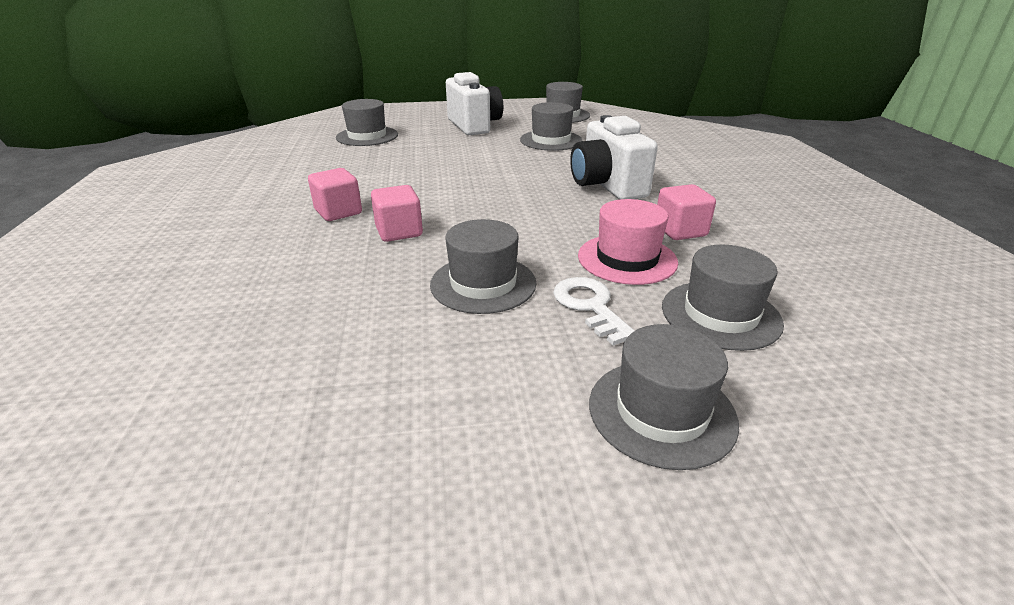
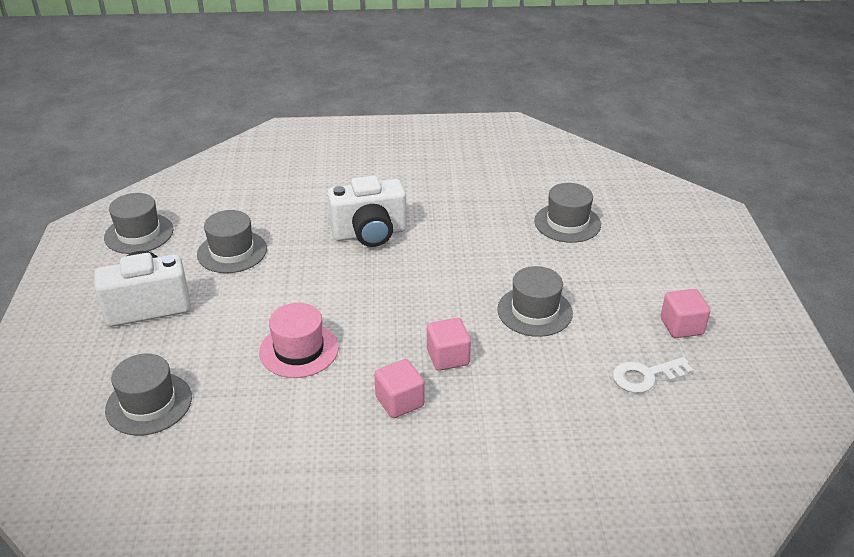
camera: 85 degrees left, 5 degrees up
white key [553,277,635,345] -> white key moved to [613,357,693,393]
pink hat [578,199,678,285] -> pink hat moved to [259,303,339,378]
grey hat [589,324,739,470] -> none
pink cube [657,184,716,240] -> pink cube moved to [661,289,711,338]

